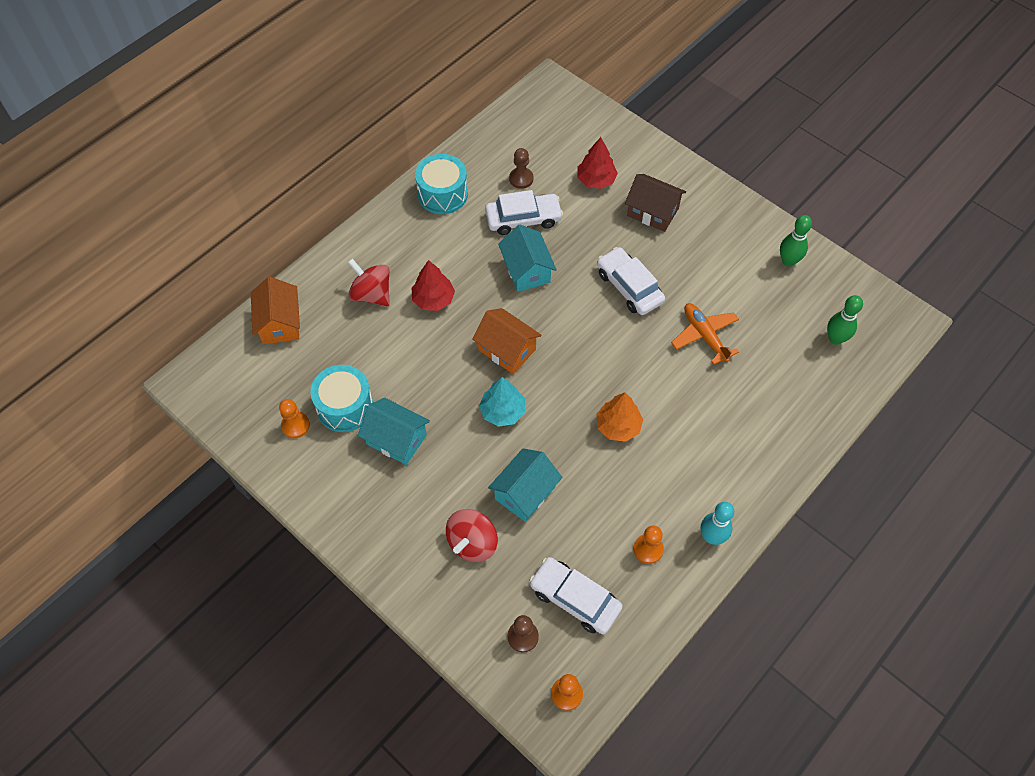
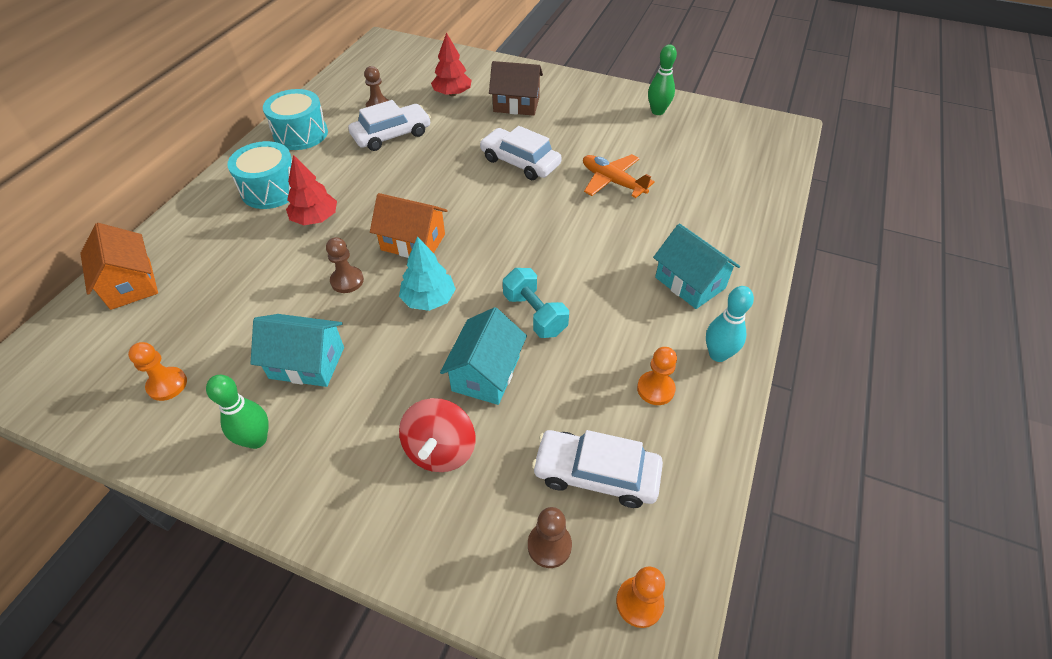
camera: 20 degrees left, 10 degrees down
turquoise drum [310,365,373,432] -> turquoise drum moved to [227,141,292,209]
red spinning top [348,258,390,306] -> none
turquoise house [498,225,557,292] -> turquoise house moved to [653,224,740,309]
orange tree [596,392,643,442] -> none
green bowling pin [827,295,863,345] -> green bowling pin moved to [206,375,269,449]
none -> brown pawn [326,237,364,293]
none -> turquoise dumbbell [503,268,569,338]

